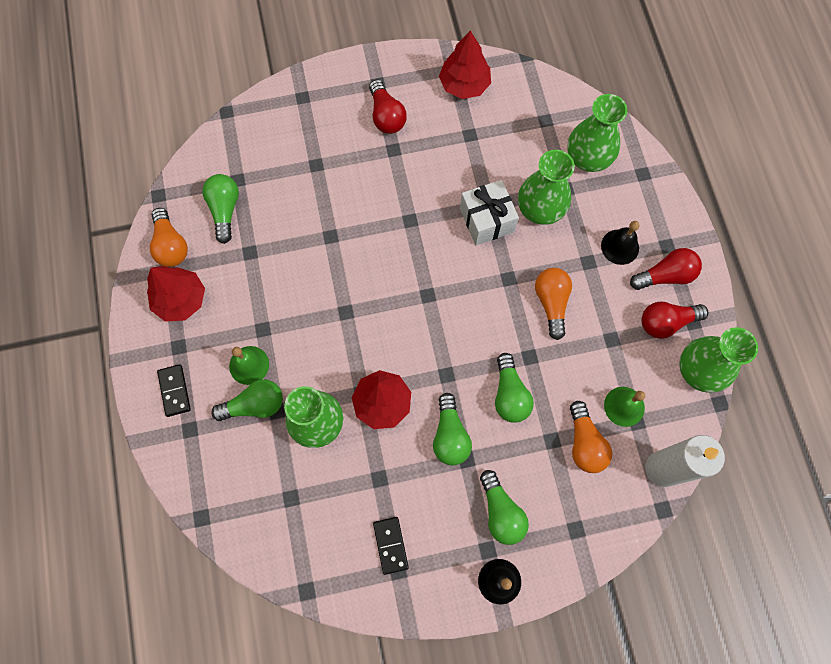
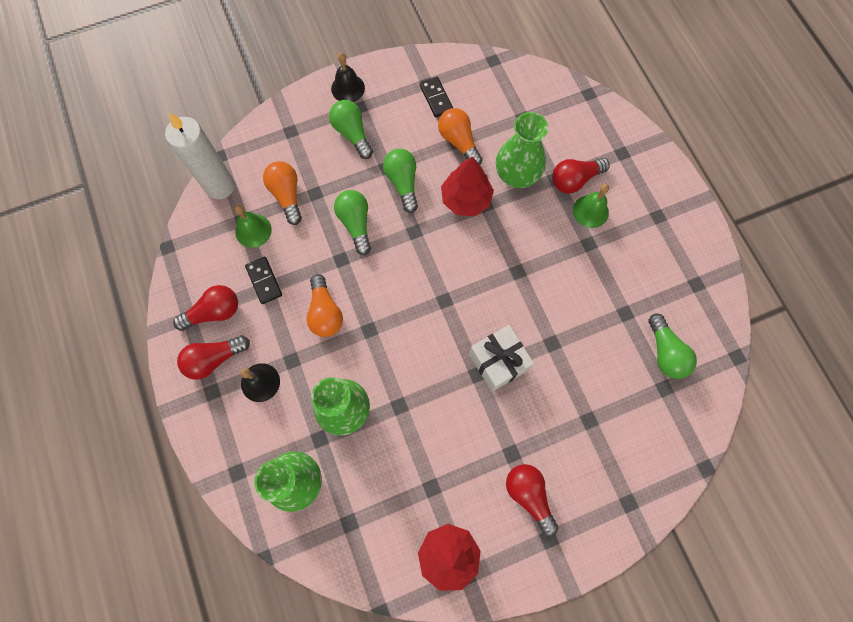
camera: 170 degrees right, 0 degrees up
red tree [147,266,205,322] -> none
orange light bulb [150,208,188,267] -> orange light bulb moved to [438,108,483,165]
black domino [157,364,191,417] -> black domino moved to [245,257,282,304]
green light bulb [211,379,283,421] -> red light bulb [552,158,610,193]
white gift [460,180,519,245] -> white gift moved to [469,325,534,392]
green vase [679,327,758,393] -> none

